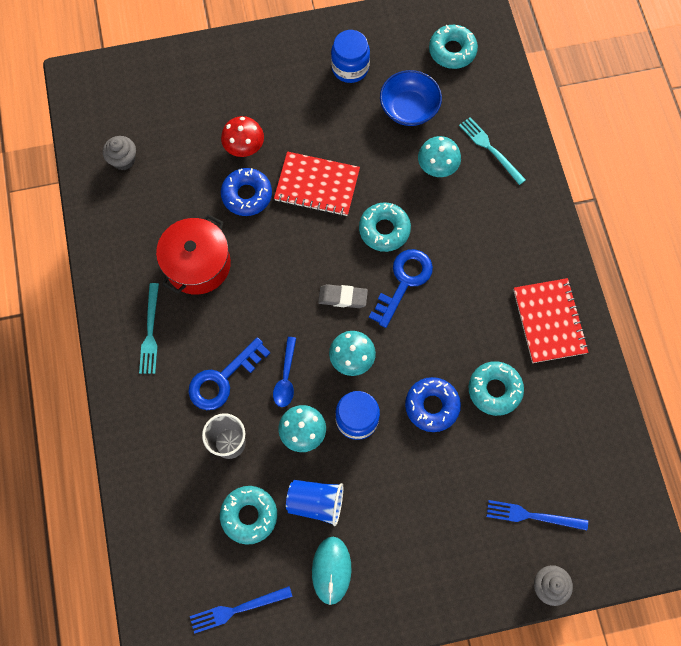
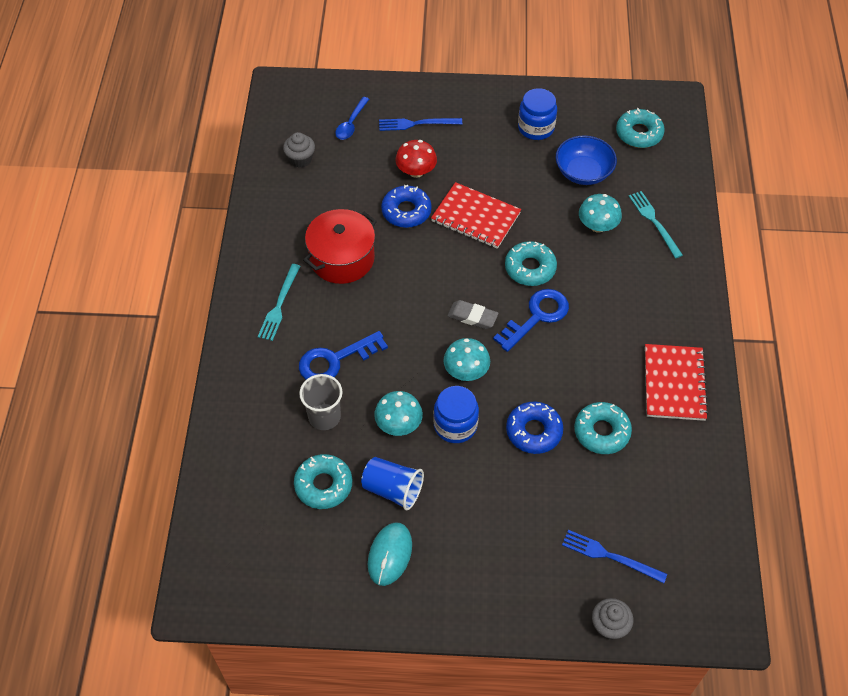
camera: 15 degrees right, 15 degrees down
blue fork [190,586,293,634] -> blue fork moved to [379,118,462,131]
blue spoon [273,337,296,407] -> blue spoon moved to [335,97,369,140]

